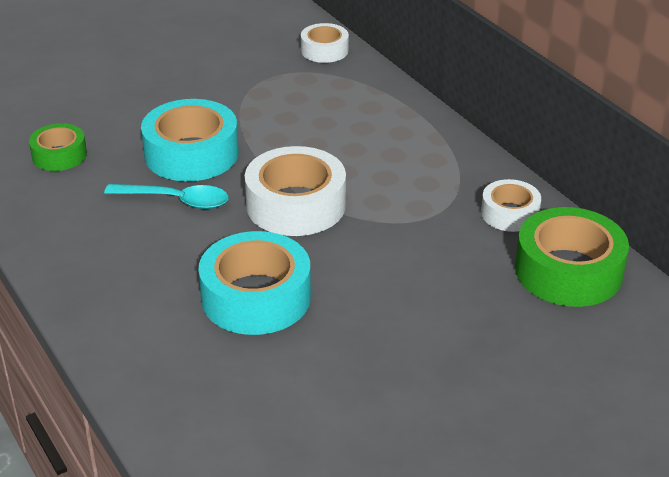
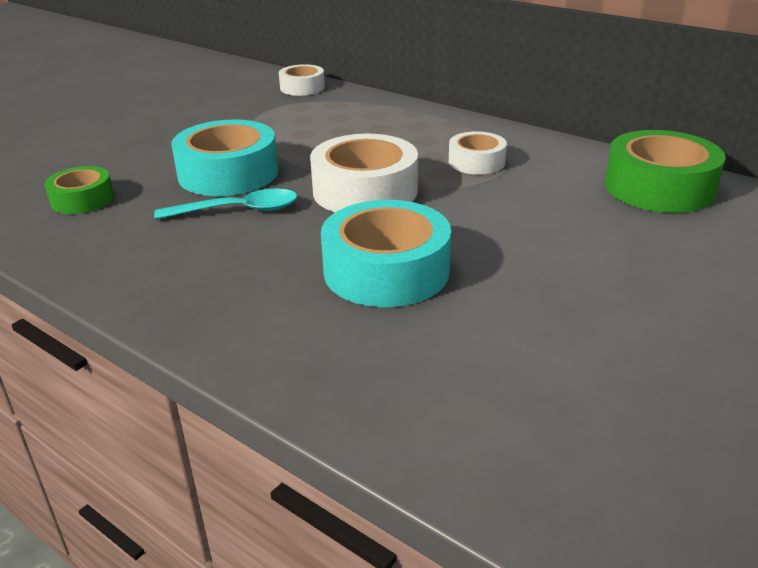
camera: 20 degrees left, 5 degrees down
white tape [481,179,541,232] -> white tape moved to [449,131,507,174]

